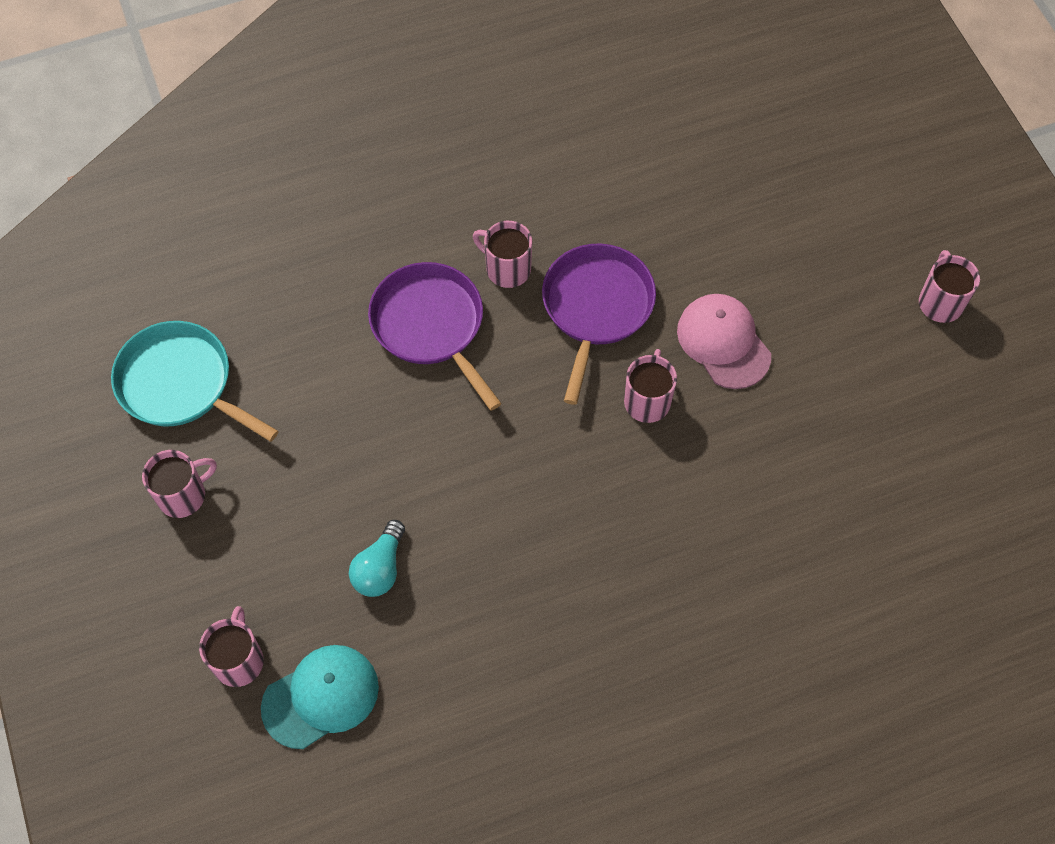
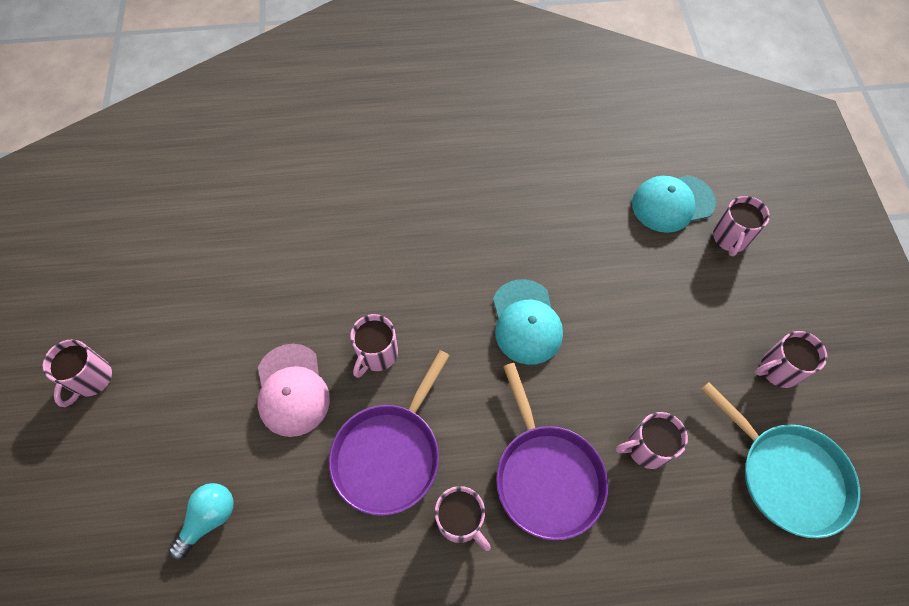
camera: 165 degrees left, 0 degrees up
turquoise light bulb [349,520,405,597] -> turquoise light bulb moved to [169,483,233,560]
none -> turquoise cap [493,279,563,365]
none -> pink mug [616,412,688,469]

